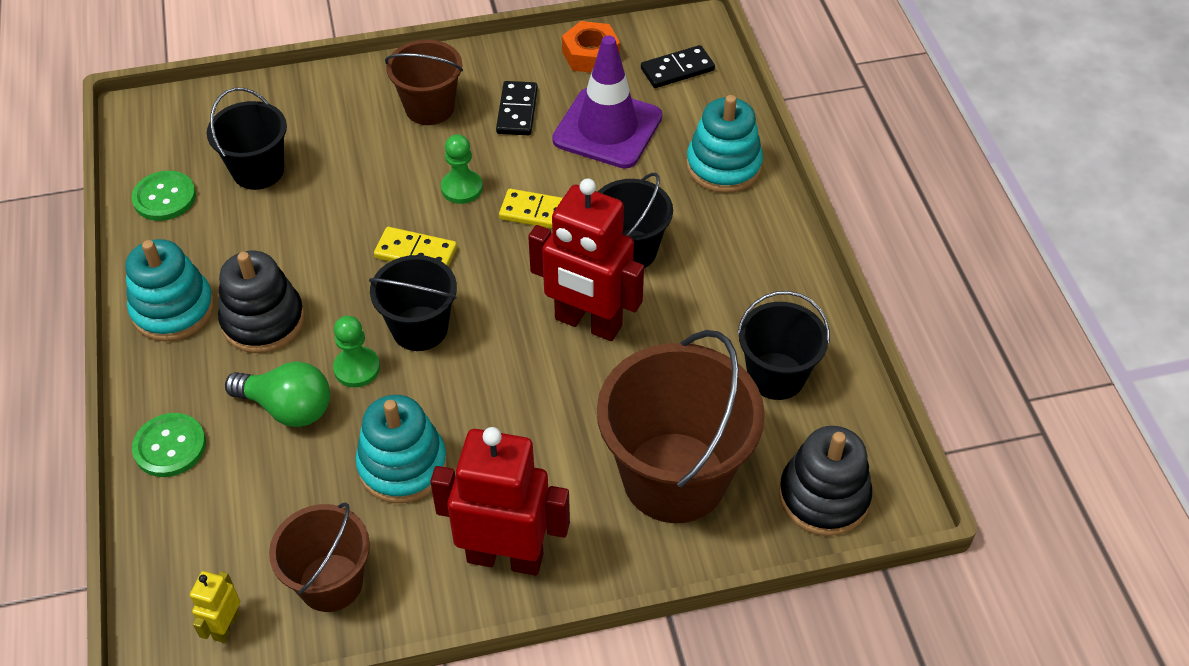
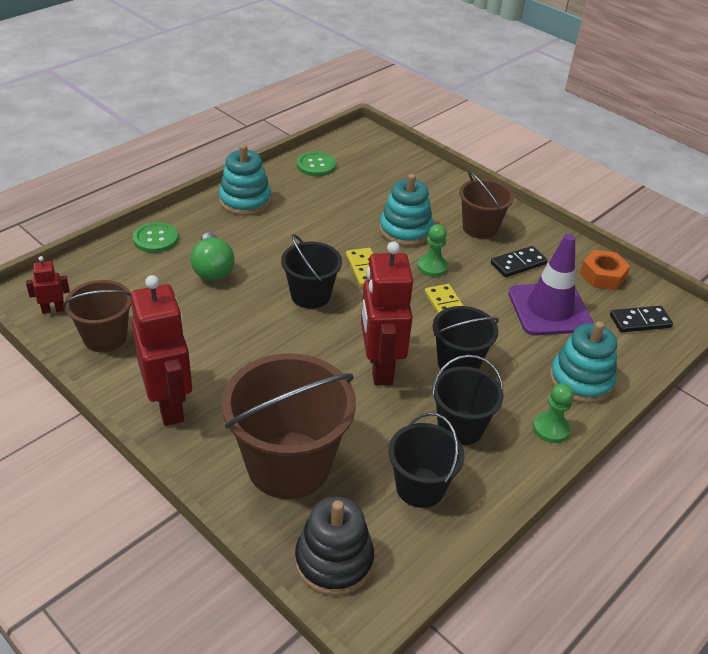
camera: 55 degrees right, 10 degrees down
yellow robot [190,571,240,643] -> red robot [26,256,70,314]
black bucket [207,88,287,190] -> black bucket moved to [432,355,503,445]
black stacking toy [218,251,305,353] -> none
green pawn [333,316,380,387] -> green pawn moved to [533,383,573,443]
turquoise stacking toy [355,395,447,503] -> turquoise stacking toy moved to [379,174,433,246]
black domino [641,45,715,88] -> black domino turned 45 degrees counterclockwise [610,306,673,332]

